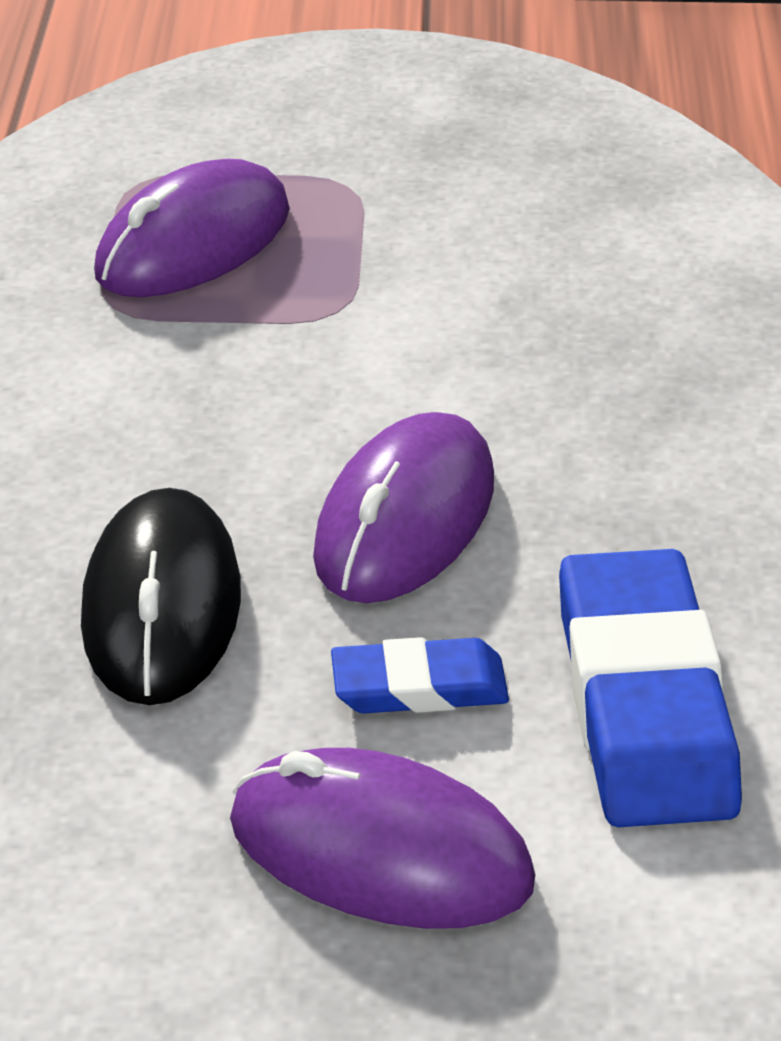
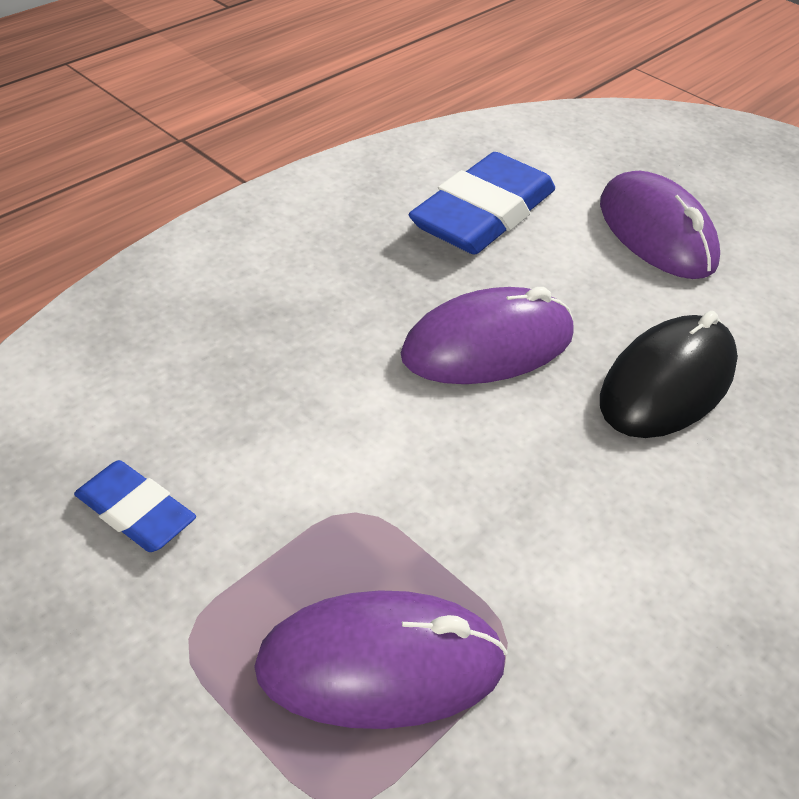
camera: 140 degrees left, 5 degrees up
blue eraser [331,637,509,714] -> blue eraser moved to [74,460,196,552]

